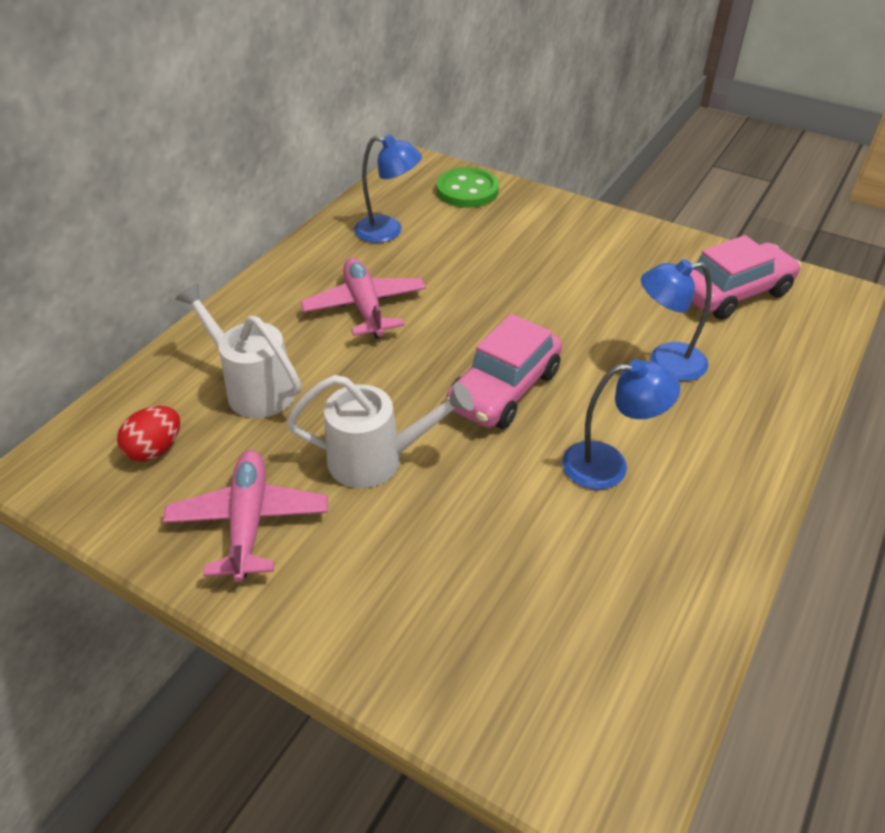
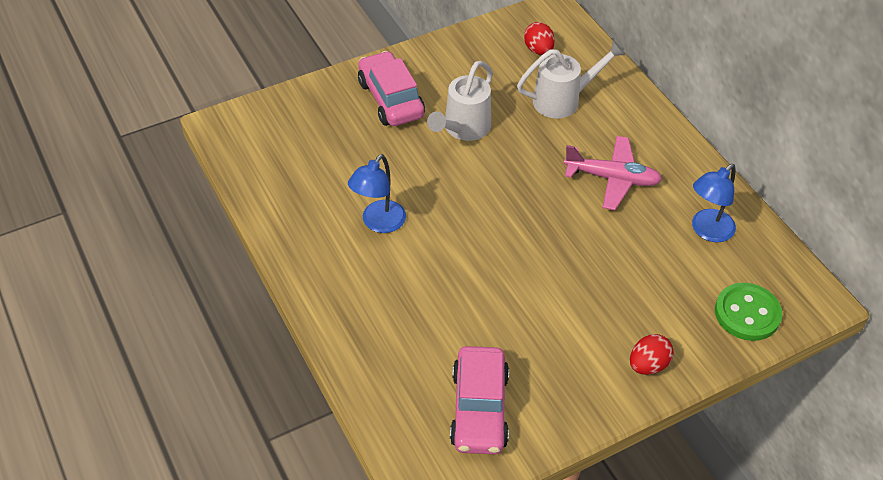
camera: 120 degrees right, 5 degrees up
pink plane [163,450,328,582] -> none
pink car [446,314,562,429] -> pink car moved to [358,51,425,126]
blue lamp [641,259,712,381] -> none
none -> red egg [630,334,674,375]

